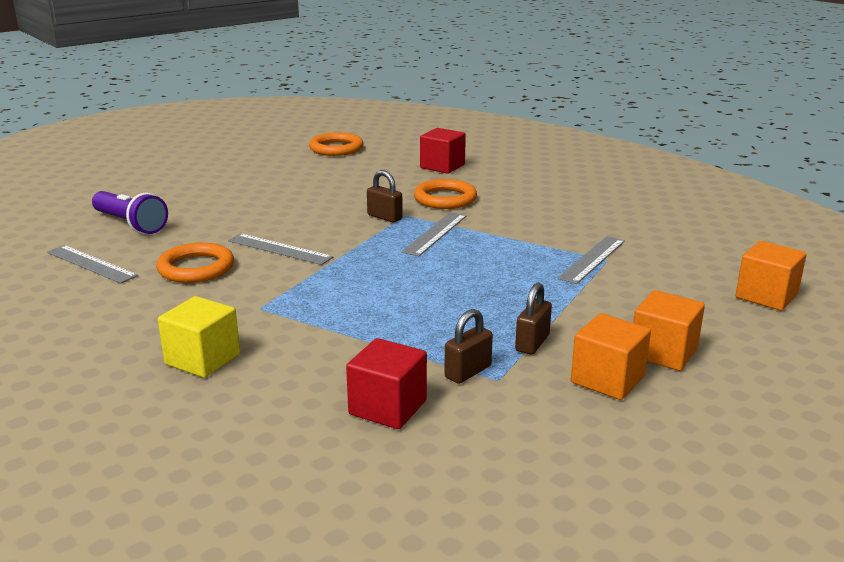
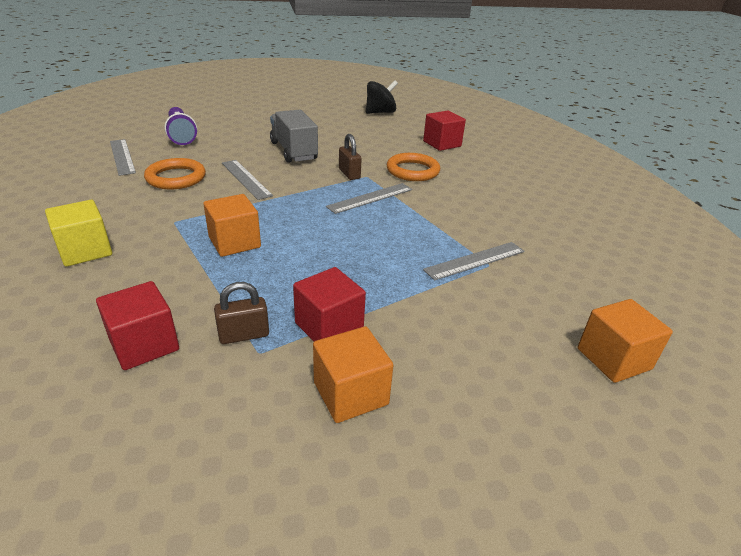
camera: 25 degrees right, 10 degrees up
orange ring [309,132,363,156] -> black spinning top [366,80,398,114]
brown padlock [515,282,552,355] -> red cube [293,267,366,341]
orange cube [633,290,705,371] -> orange cube moved to [203,194,261,257]
none -> grey truck [270,110,318,163]

